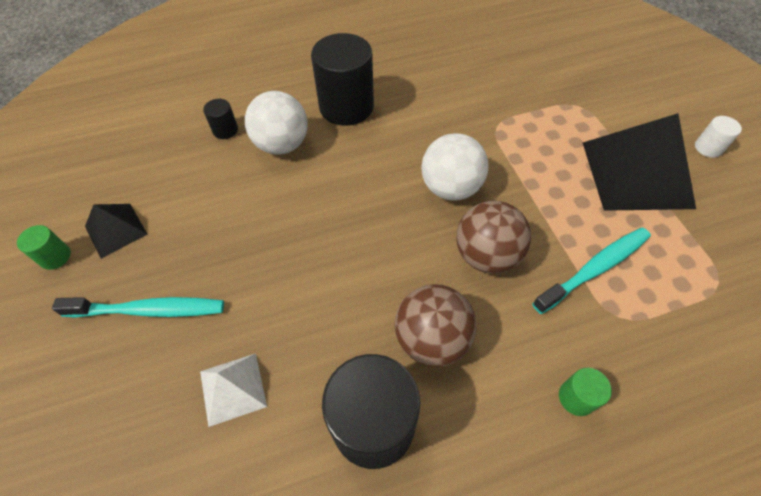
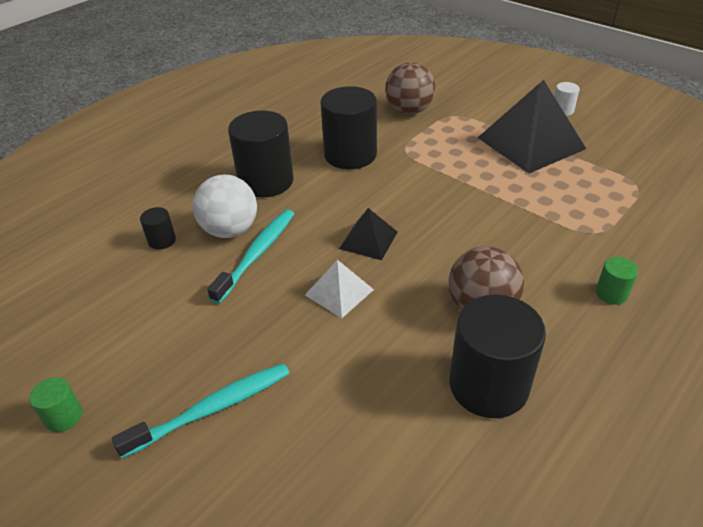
camera: 30 degrees left, 15 degrees down
black pyramid [85,204,147,259] -> black pyramid moved to [339,208,397,260]
white pyramid [200,353,267,427] -> white pyramid moved to [305,260,374,318]
white ball [421,133,488,201] -> none
brown ball [456,201,531,274] -> brown ball moved to [385,62,436,114]
turquoise toothbrush [532,227,651,314] -> turquoise toothbrush moved to [207,209,294,304]
none -> black cylinder [320,86,377,169]

